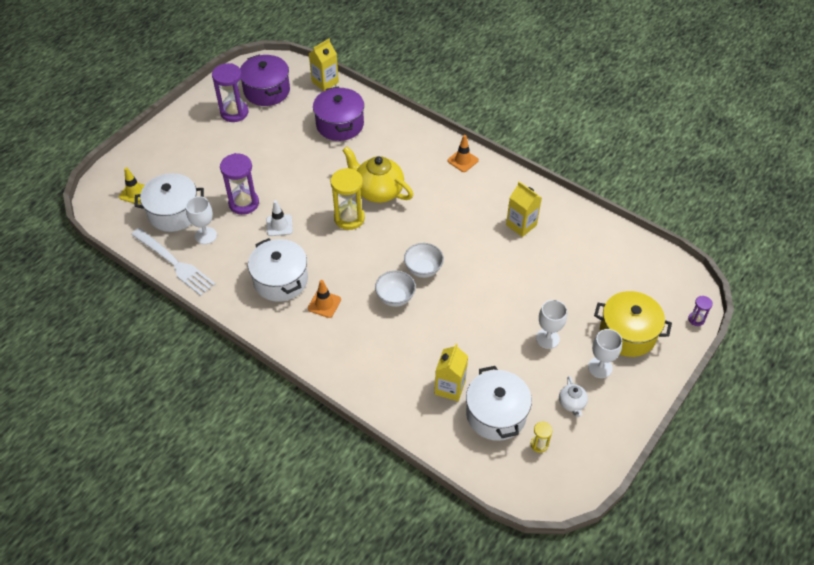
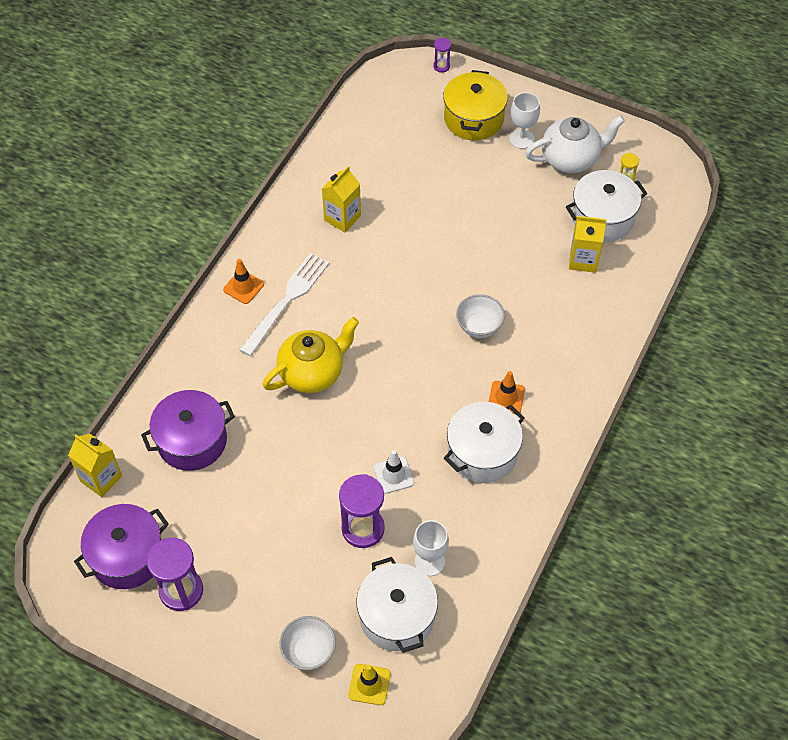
camera: 100 degrees left, 5 degrees up
white fork [131,228,215,296] -> white fork moved to [239,253,329,356]
yellow hourglass [330,168,365,230] -> none
yellow teapot [342,147,413,203] -> yellow teapot turned 150 degrees counterclockwise [262,317,359,393]
white bowl [404,243,444,278] -> white bowl moved to [280,616,336,670]
white goblet [536,300,567,349] -> none
white teapot [559,376,588,417] -> white teapot [525,115,625,173], size x2.03

